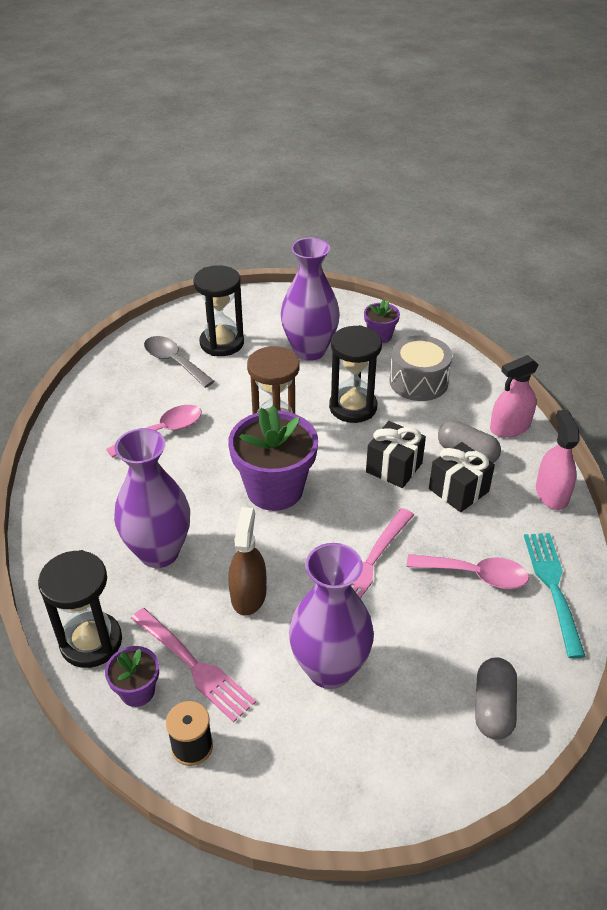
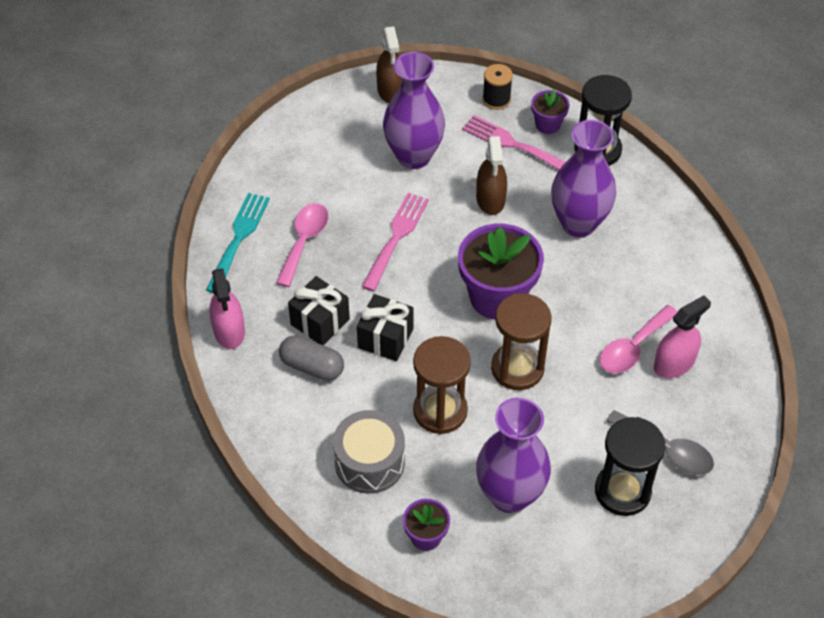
camera: 170 degrees right, 10 degrees up
black hourglass [329,325,382,423] -> brown hourglass [413,336,471,434]
pink spoon [406,554,529,589] -> pink spoon turned 105 degrees clockwise [276,203,328,287]
grey capsule [475,657,517,740] -> none
pink spray bottle [490,355,539,438] -> pink spray bottle moved to [654,295,711,378]
turquoise fork [524,533,586,658] -> turquoise fork turned 150 degrees counterclockwise [206,193,270,293]
none -> brown spray bottle [376,26,403,103]

